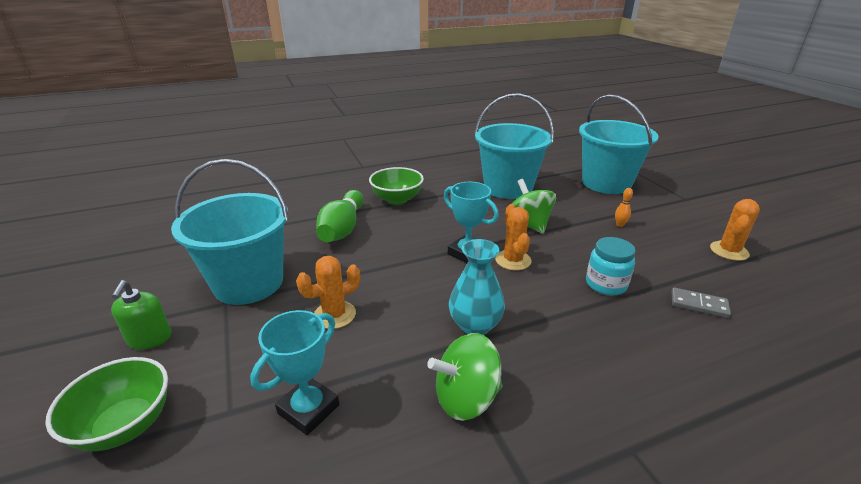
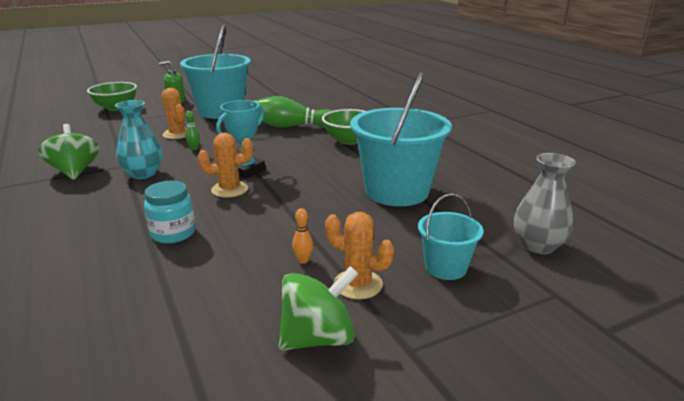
camera: 85 degrees right, 5 degrees down
turquoise trophy [250,310,339,435] -> none
green spinning top [512,179,556,234] -> green spinning top moved to [279,266,358,351]
turquoise bucket [579,94,659,194] -> turquoise bucket [418,193,484,280], size x0.51
grey domino [671,288,731,318] -> none
orange cactus [710,199,760,261] -> orange cactus moved to [325,212,394,299]
none -> green bowling pin [186,111,200,150]
none -> grey vase [514,153,576,254]

